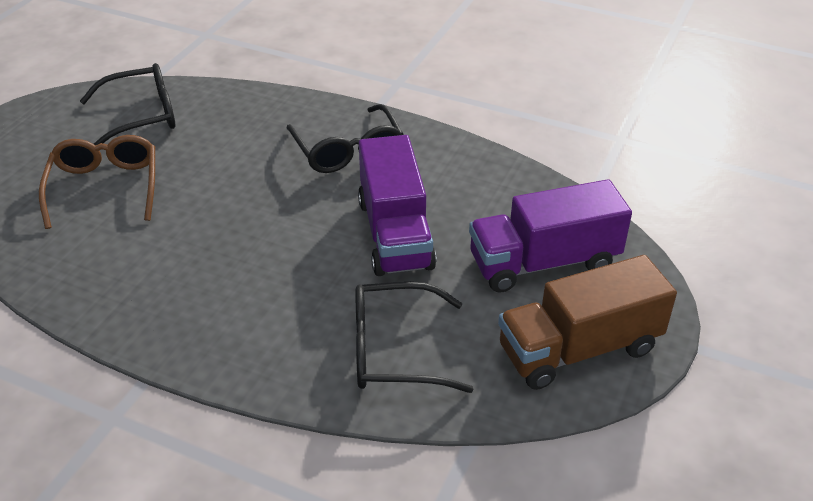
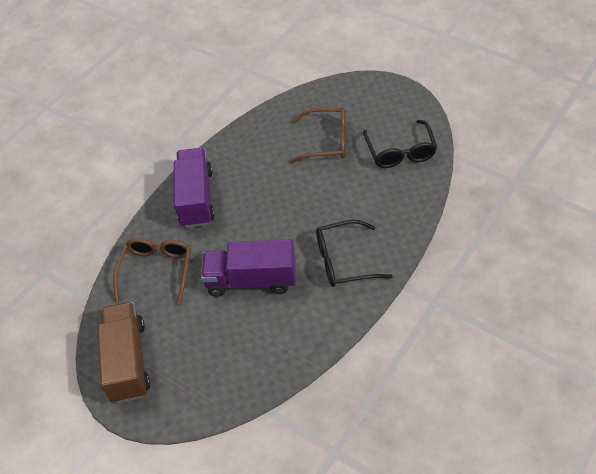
camera: 105 degrees right, 10 degrees up
black glasses [355,282,473,393] -> brown glasses [113,238,191,306]
purple truck [469,179,632,292] -> purple truck moved to [174,148,215,228]

